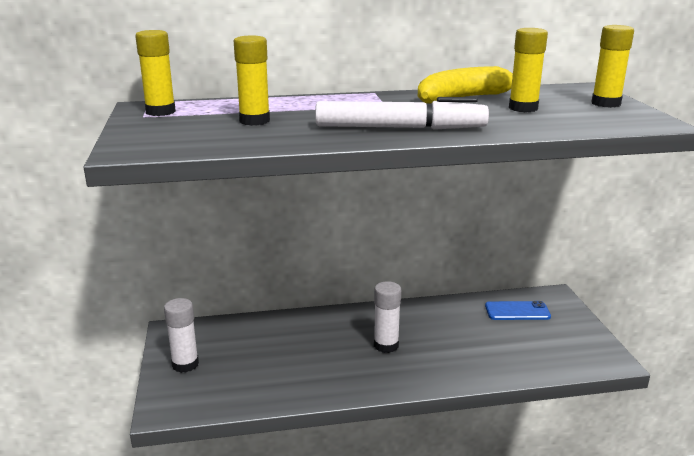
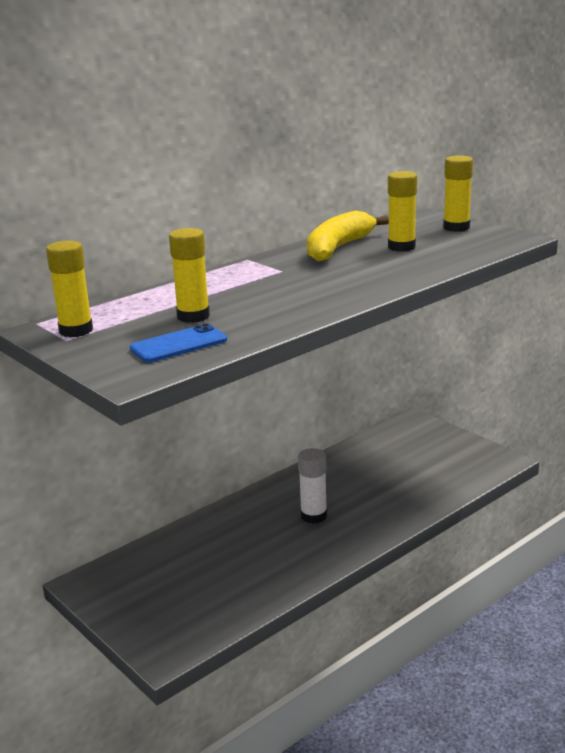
camera: 30 degrees left, 0 degrees up
white glue stick [164,298,199,373] -> none
white marker [315,97,489,130] -> none
blue phone [485,301,551,320] -> blue phone moved to [129,323,227,362]

